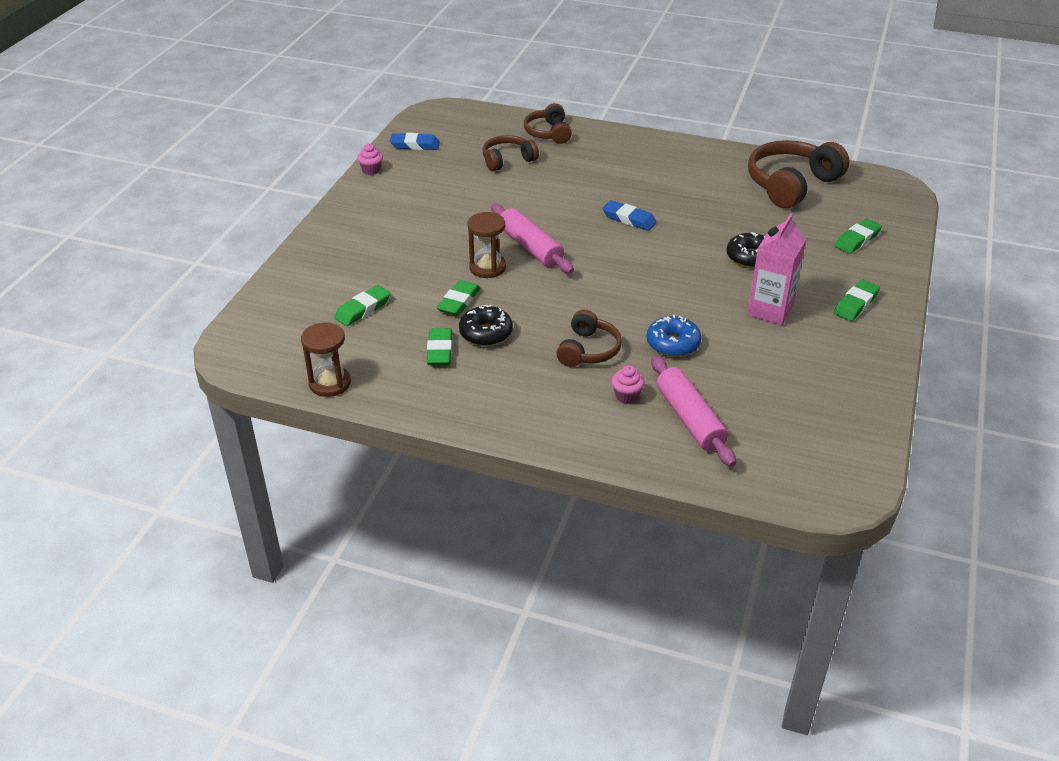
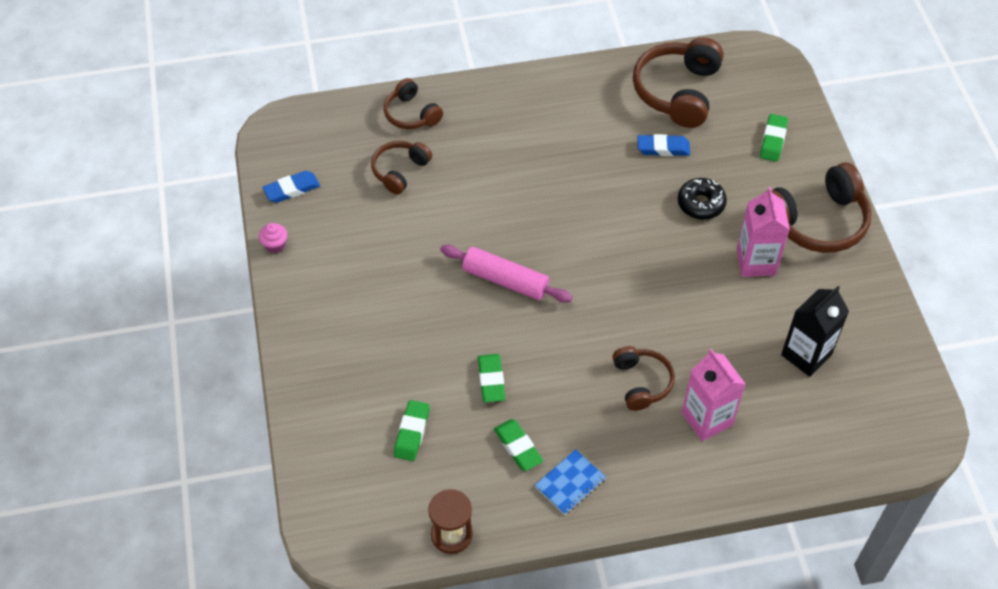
camera: 30 degrees left, 15 degrees up
black donut [459,305,513,346] -> none
brown hourglass [468,212,506,278] -> none
blue eraser [602,200,657,231] -> blue eraser moved to [637,134,690,156]
pink cupcake [611,365,645,404] -> pink carton [682,349,745,441]
blue donut [646,315,701,357] -> none
pink rolling pin [651,356,736,467] -> none
green eraser [834,280,880,321] -> brown headphones [766,163,872,253]
none -> blue notebook [535,449,606,515]
none -> black carton [781,286,849,377]

